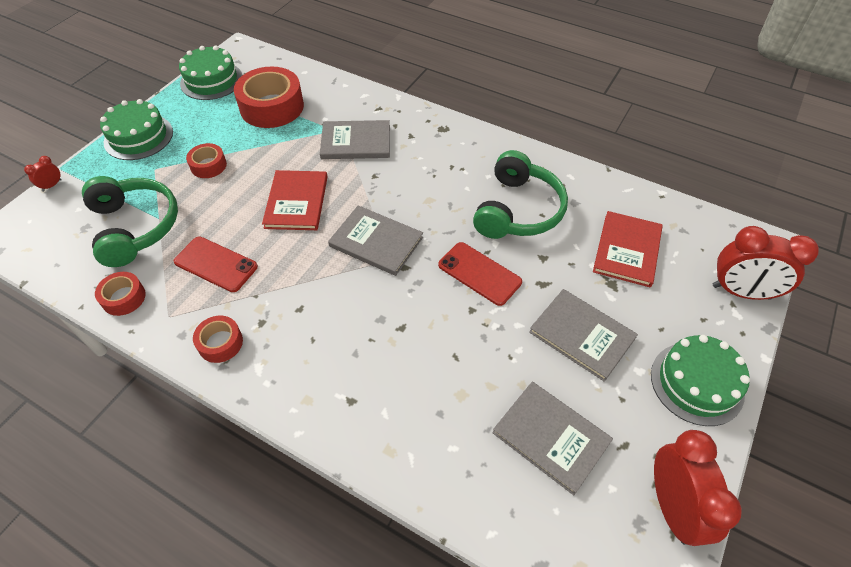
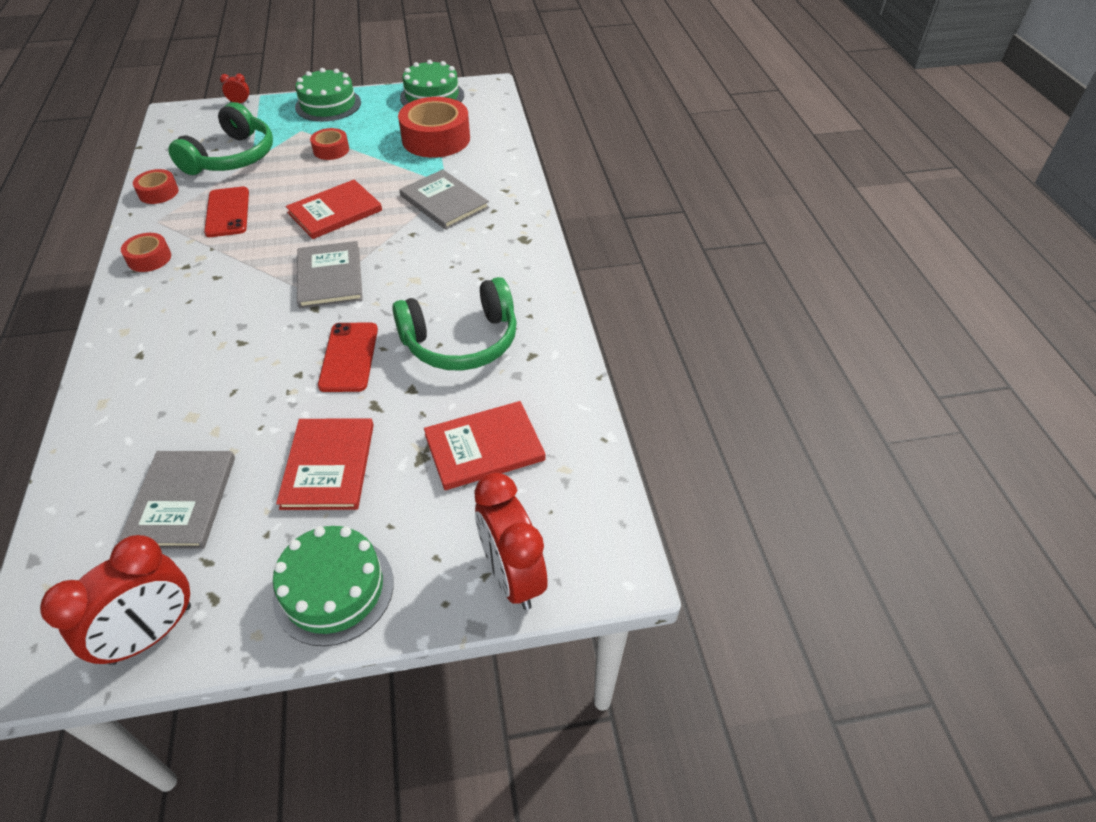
camera: 50 degrees right, 5 degrees down
grey book [529,289,638,382] -> red book [276,418,374,510]

